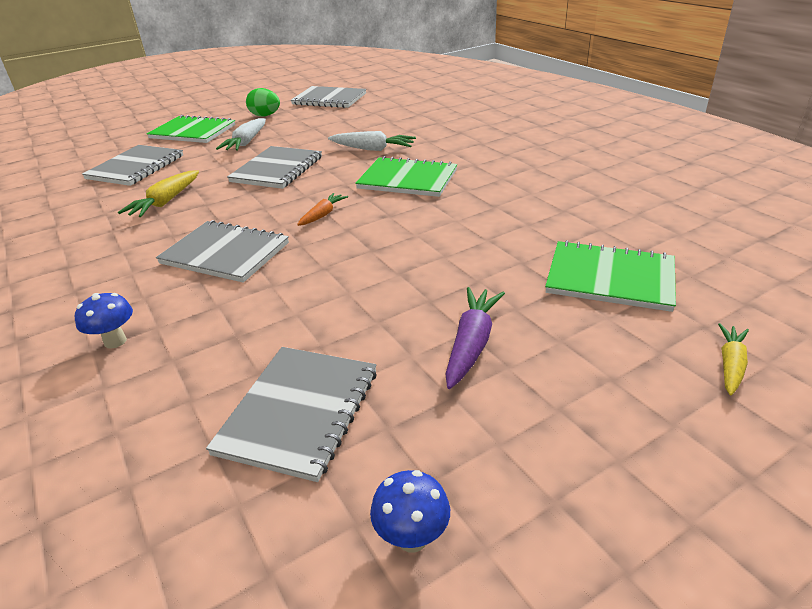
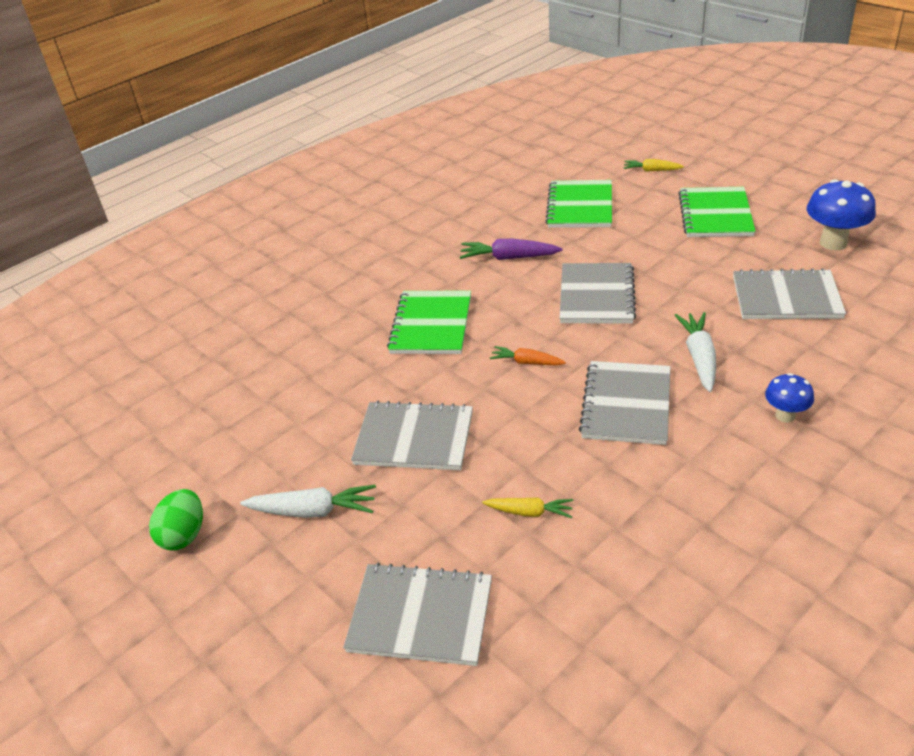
camera: 100 degrees left, 5 degrees up
yellow carrot [118,170,199,217] -> yellow carrot [482,497,573,518], size x0.65
green notebook [147,115,236,143] -> green notebook moved to [678,187,756,237]
grey notebook [291,86,366,108] -> grey notebook moved to [559,263,636,324]
white carrot [328,131,416,151] -> white carrot moved to [675,312,716,392]
blue mushroom [370,470,450,553] -> blue mushroom [807,179,876,250], size x1.71
purple carrot [445,287,505,389] -> purple carrot moved to [460,239,563,260]

